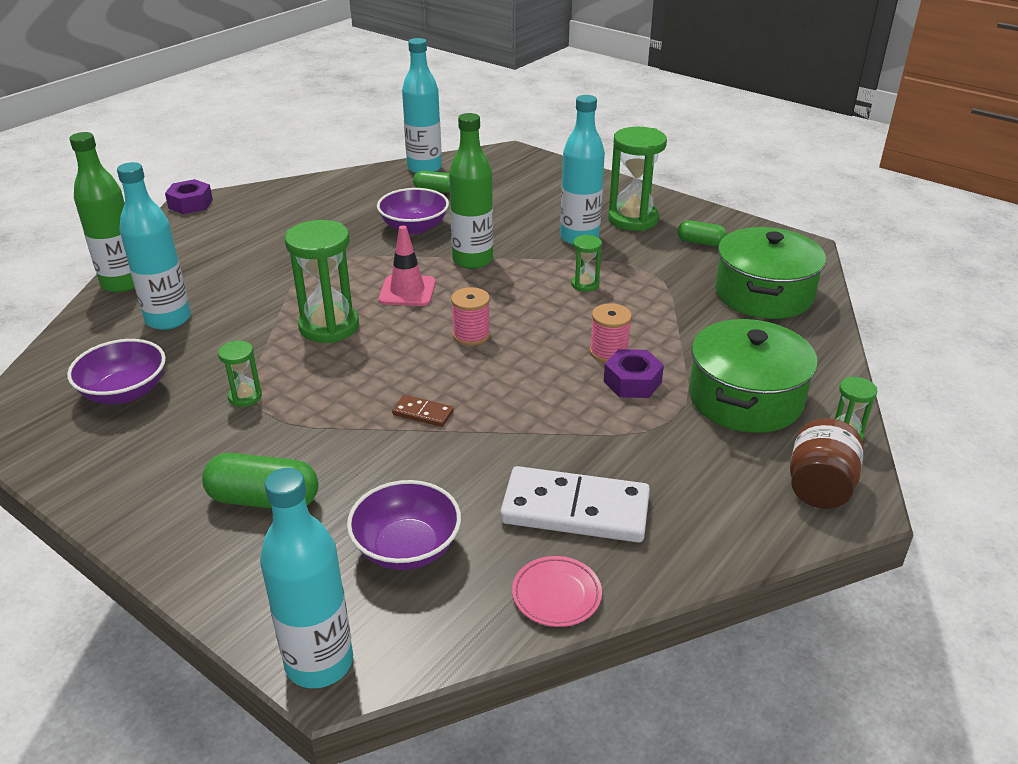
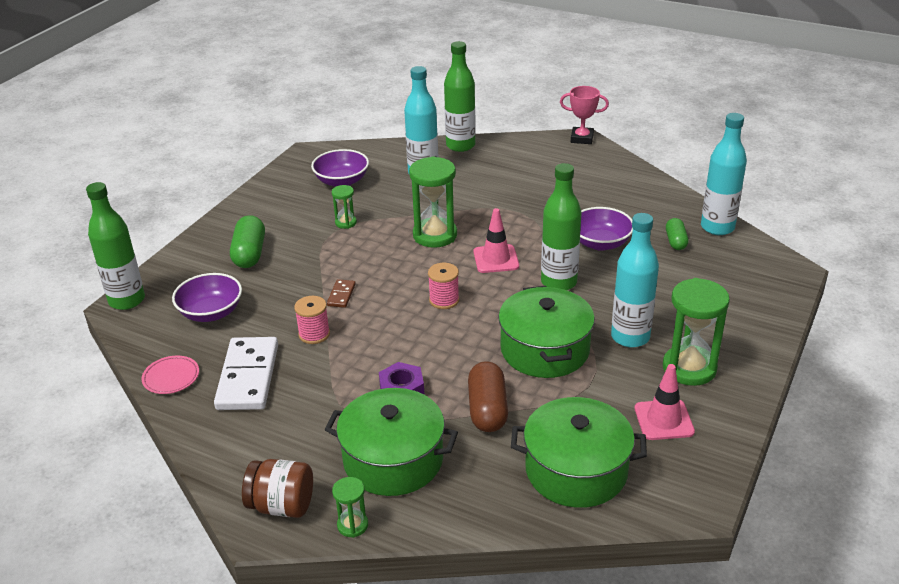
camera: 80 degrees right, 0 degrees up
purple nut [165,179,213,214] -> pink trophy [560,86,609,144]
turquoise bottle [260,468,353,688] -> green bottle [86,182,145,310]
green hourglass [571,235,602,292] -> green pot [498,286,595,378]
pink spool [590,303,632,363] -> pink spool moved to [294,296,330,344]
green capsule [677,220,727,246] -> pink traffic cone [635,364,695,440]
none -> brown capsule [468,361,508,432]

